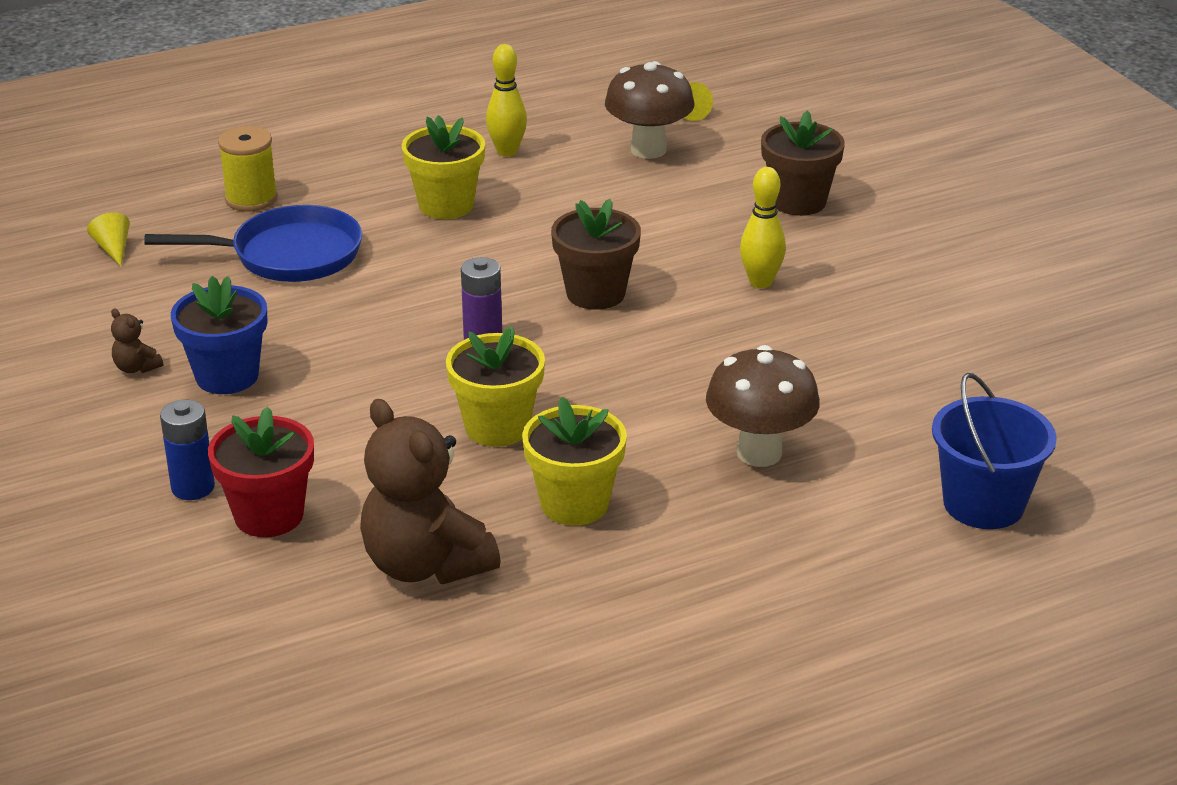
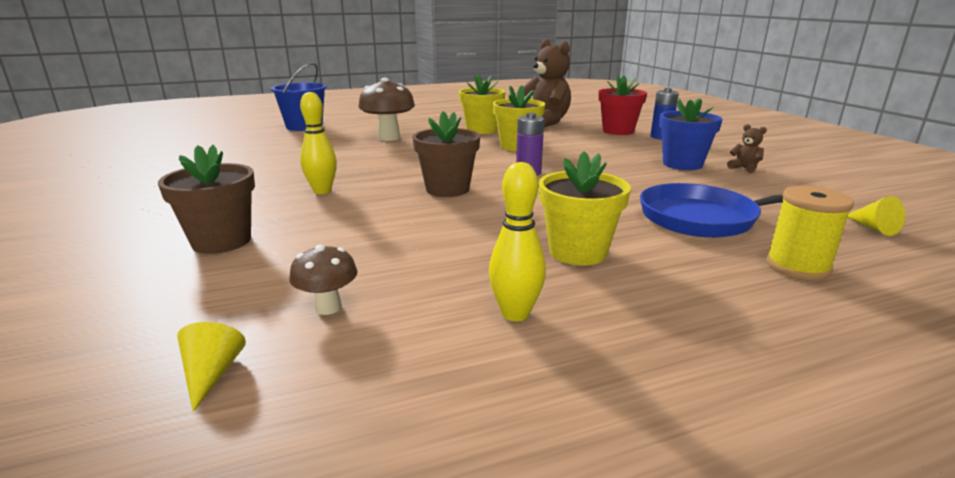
camera: 175 degrees left, 10 degrees down
brown mushroom [605,61,694,159] -> brown mushroom [289,245,358,315], size x0.55

